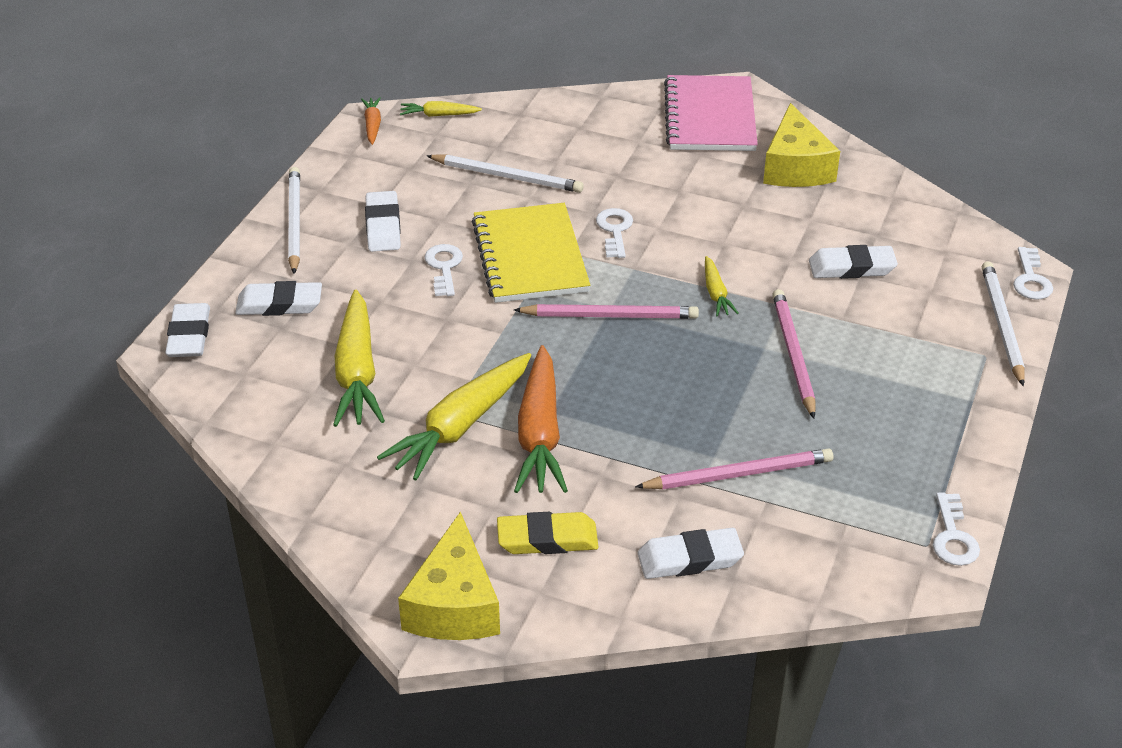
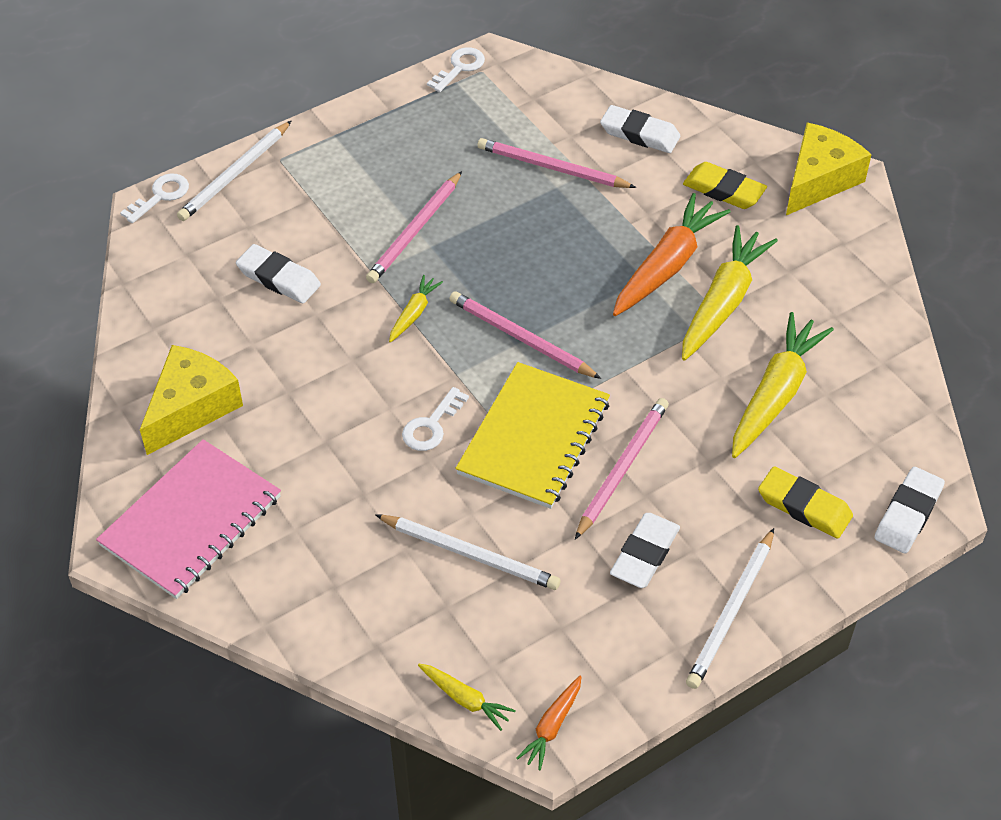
camera: 145 degrees left, 10 degrees up
white eraser [235,281,322,316] -> yellow eraser [758,466,853,539]
yellow carrot [377,353,531,480] -> yellow carrot turned 45 degrees counterclockwise [682,225,778,361]
white key [424,244,463,296] -> pink pencil [575,398,669,539]
white pencil [427,154,584,193] -> white pencil turned 150 degrees clockwise [375,514,560,590]

